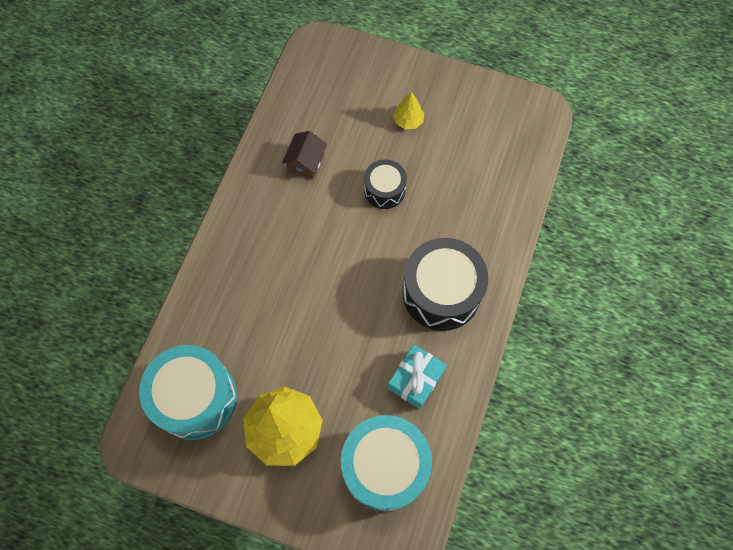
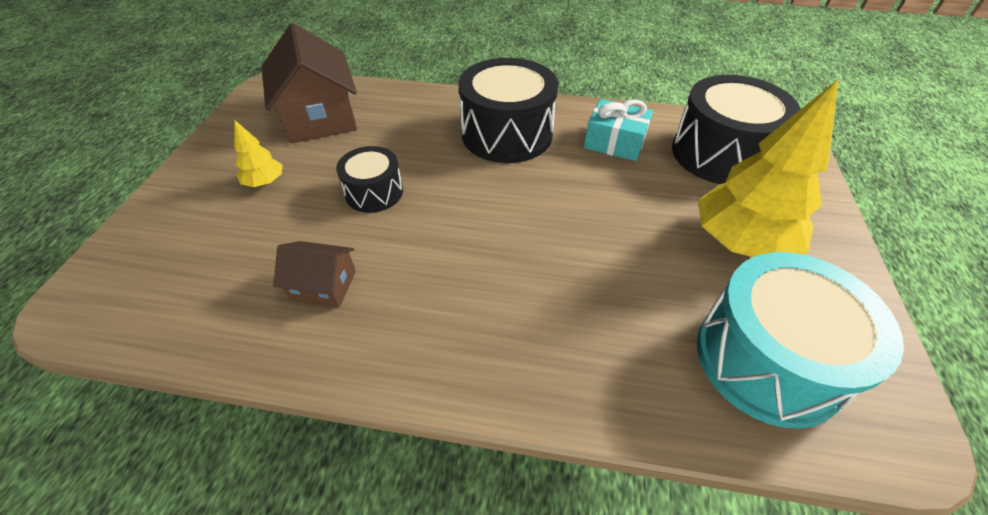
camera: 100 degrees left, 20 degrees down
turquoise drum [341,415,432,511] -> black drum [672,75,801,184]
none -> brown house [262,23,357,143]

